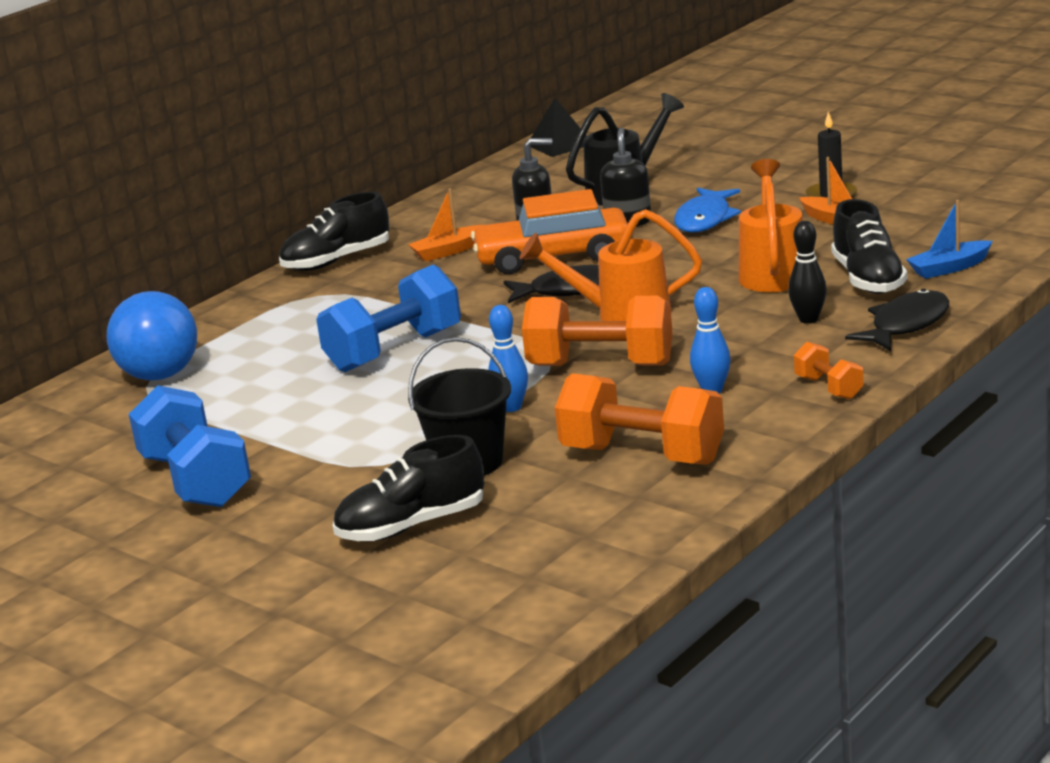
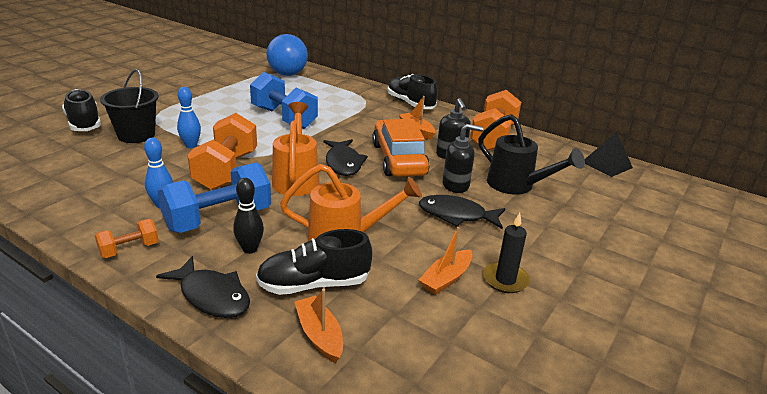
camera: 80 degrees right, 5 degrees up
blue dumbbell [129,385,251,507] -> blue dumbbell moved to [158,162,271,233]
orange dumbbell [555,373,724,465] -> orange dumbbell moved to [470,90,521,150]
blue fish [674,188,741,233] -> black fish [419,195,506,229]
blue boat [906,200,993,279] -> orange boat [295,289,343,363]

